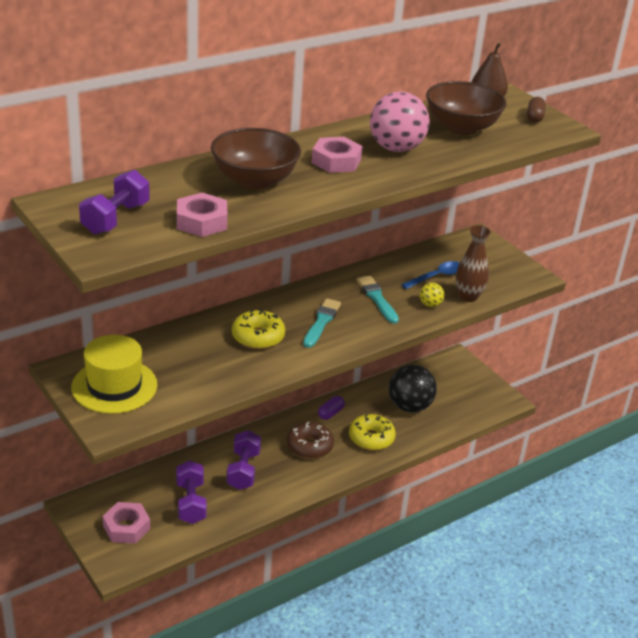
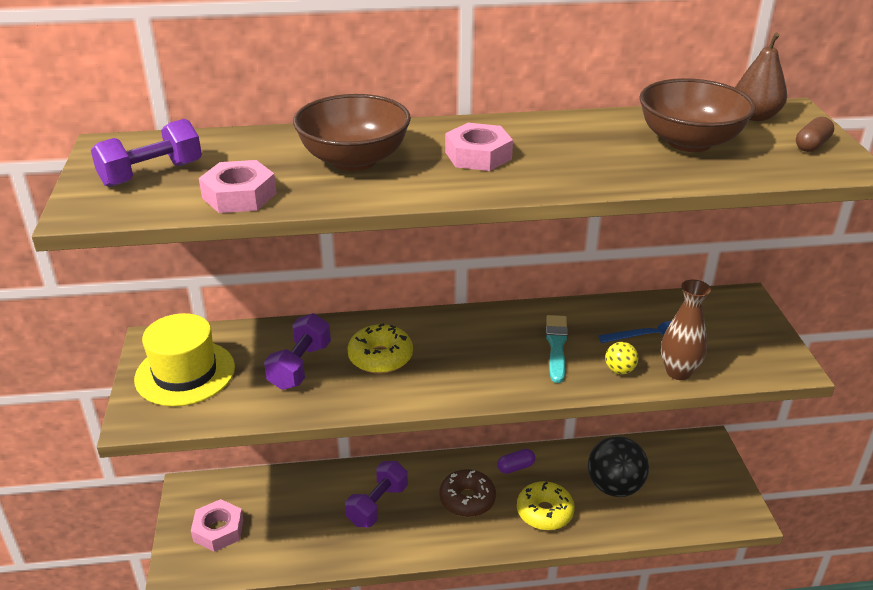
camera: 30 degrees right, 0 degrees up
purple dumbbell [176,460,207,524] -> purple dumbbell moved to [264,313,331,390]
turquoise brush [303,298,341,348] -> none
pink ball [370,91,430,152] -> none

